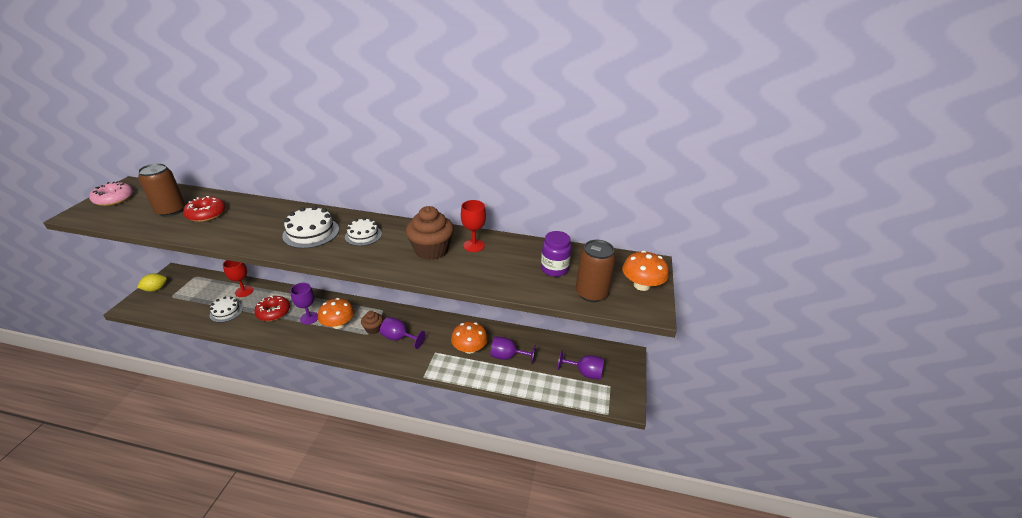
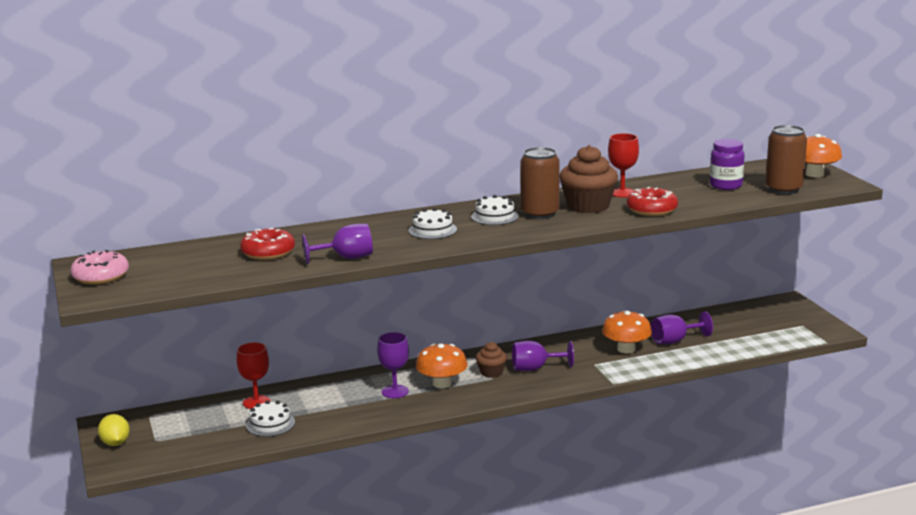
camera: 30 degrees left, 15 degrees down
yellow lemon [137,273,167,292] -> yellow lemon turned 45 degrees counterclockwise [98,414,130,446]
brown can [138,163,185,217] -> brown can moved to [520,147,560,219]
red donut [254,296,290,321] -> red donut moved to [627,187,678,216]
white cake [282,206,339,249] -> white cake [409,208,457,239], size x0.66
purple goblet [558,350,605,380] -> purple goblet moved to [302,224,373,264]

